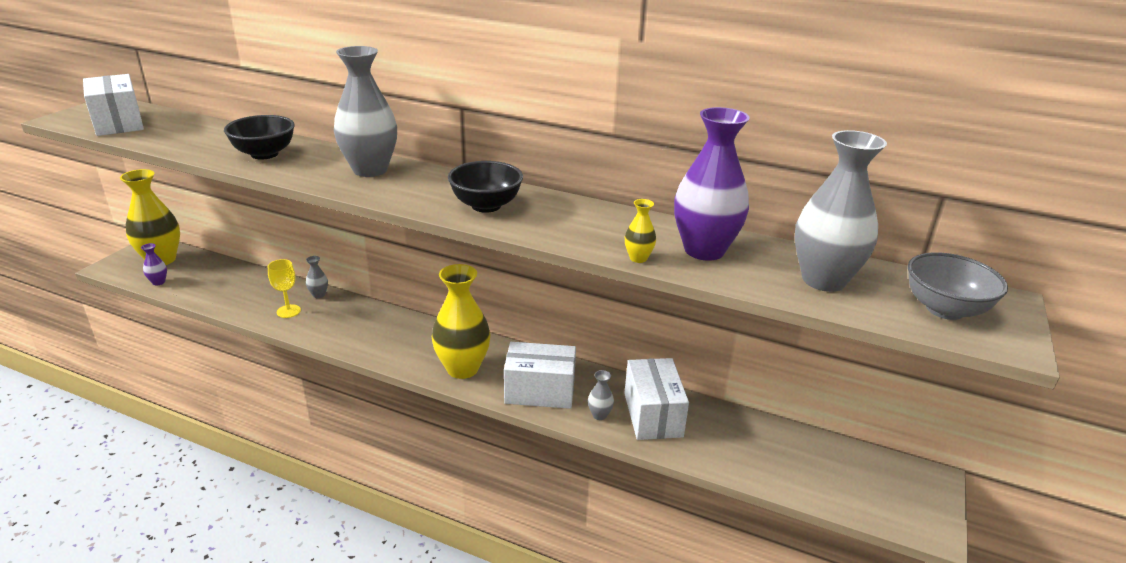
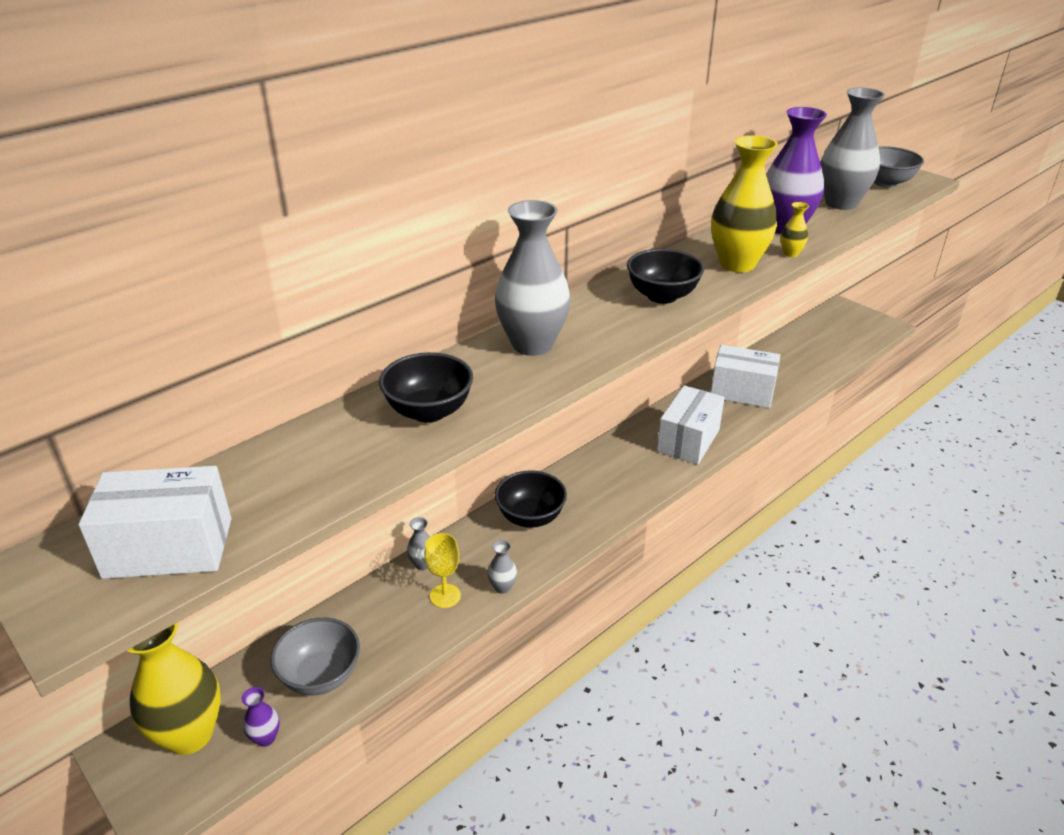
camera: 65 degrees left, 5 degrees up
yellow vase [432,264,491,379] -> yellow vase moved to [711,135,778,272]
grey vase [588,370,614,420] -> grey vase moved to [487,540,517,594]
none -> grey bowl [271,618,360,695]
none -> black bowl [495,470,567,528]

